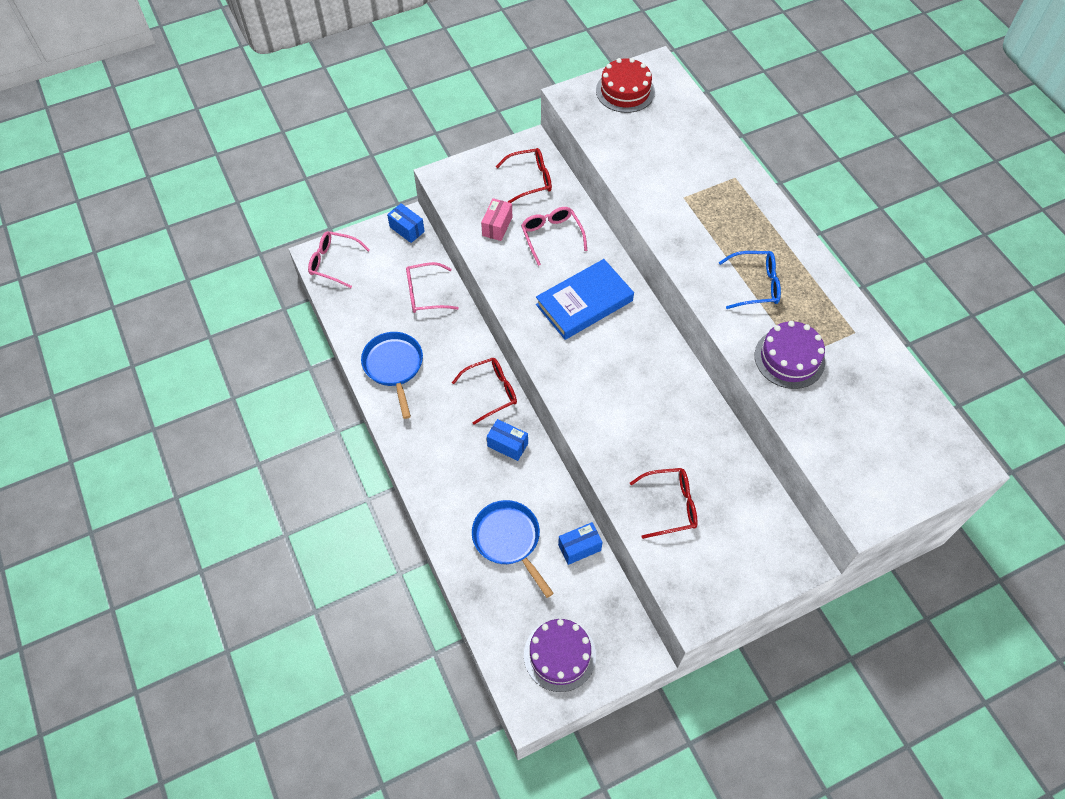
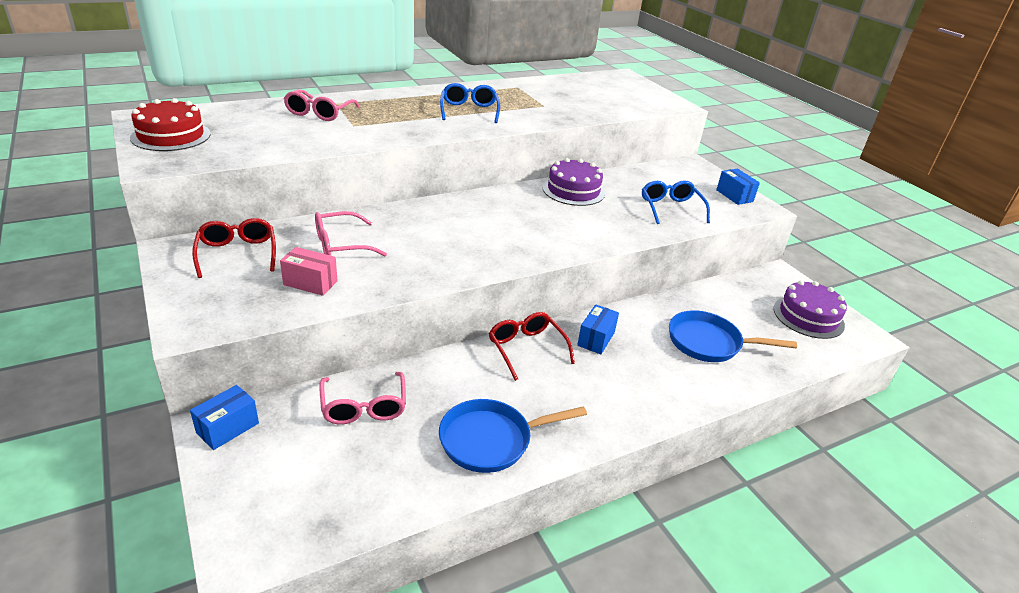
camera: 95 degrees left, 25 degrees down
pink glasses [308,231,370,288] -> pink glasses moved to [283,89,360,121]
blue pan [472,500,554,598] -> blue pan turned 45 degrees clockwise [669,310,797,362]
blue book [536,259,634,340] -> none
blue box [558,522,603,565] -> blue box moved to [716,169,760,205]
red glasses [630,468,698,539] -> blue glasses [642,180,710,224]
purple cake [755,321,825,389] -> purple cake moved to [543,158,605,206]

